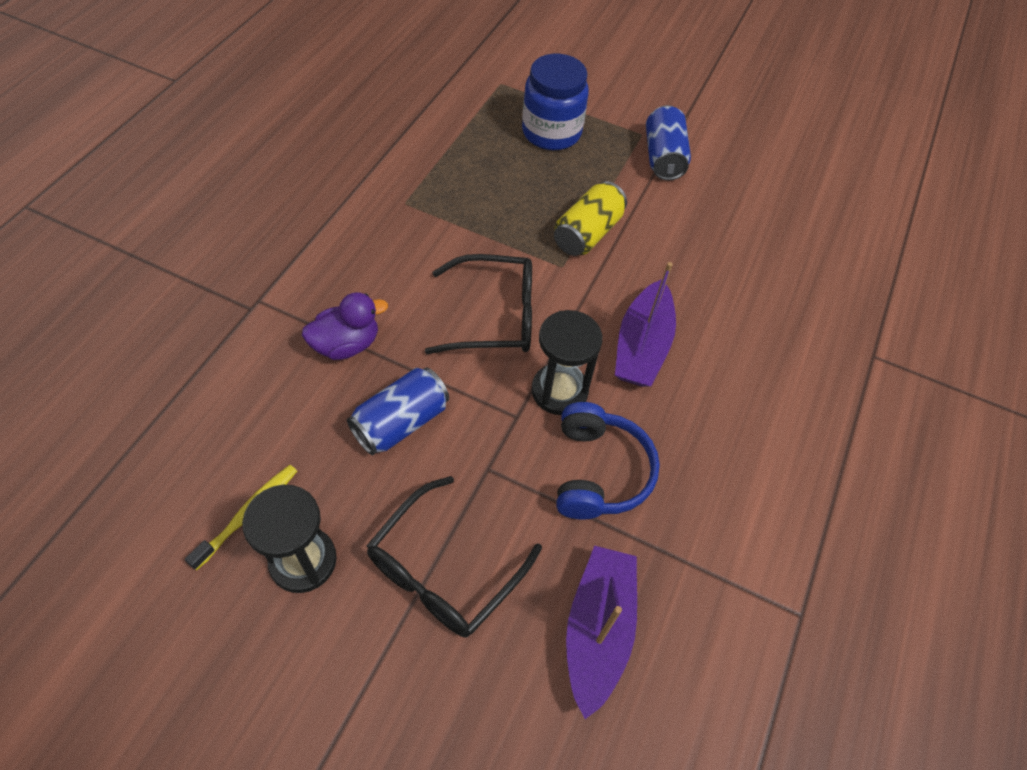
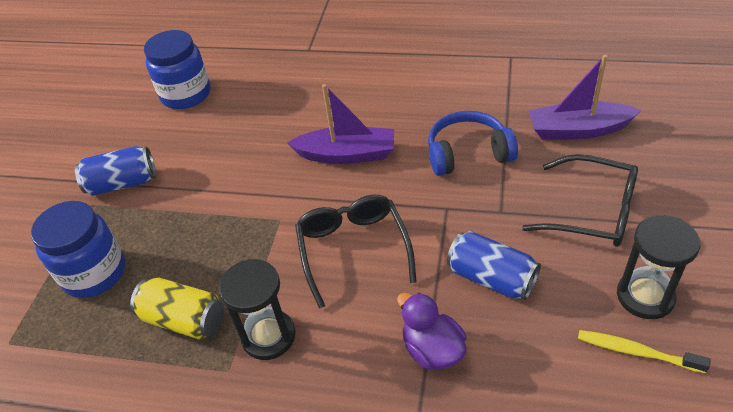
camera: 95 degrees left, 10 degrees down
black hourglass [532,310,603,415] -> black hourglass moved to [219,259,296,360]
yellow can [554,181,627,256] -> yellow can moved to [130,278,224,340]
none -> blue jar [144,30,210,109]

